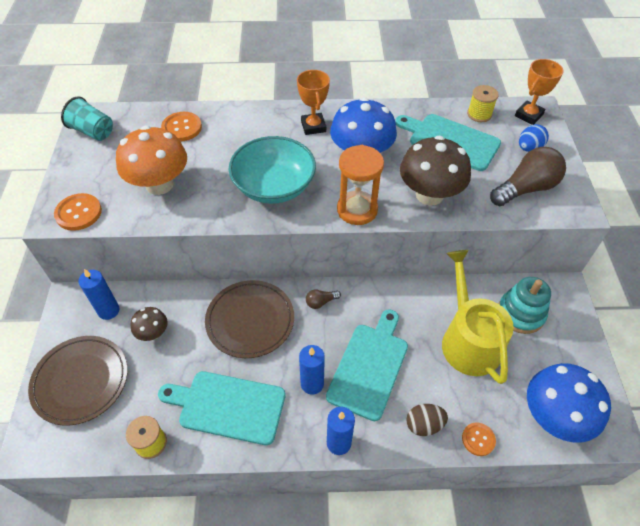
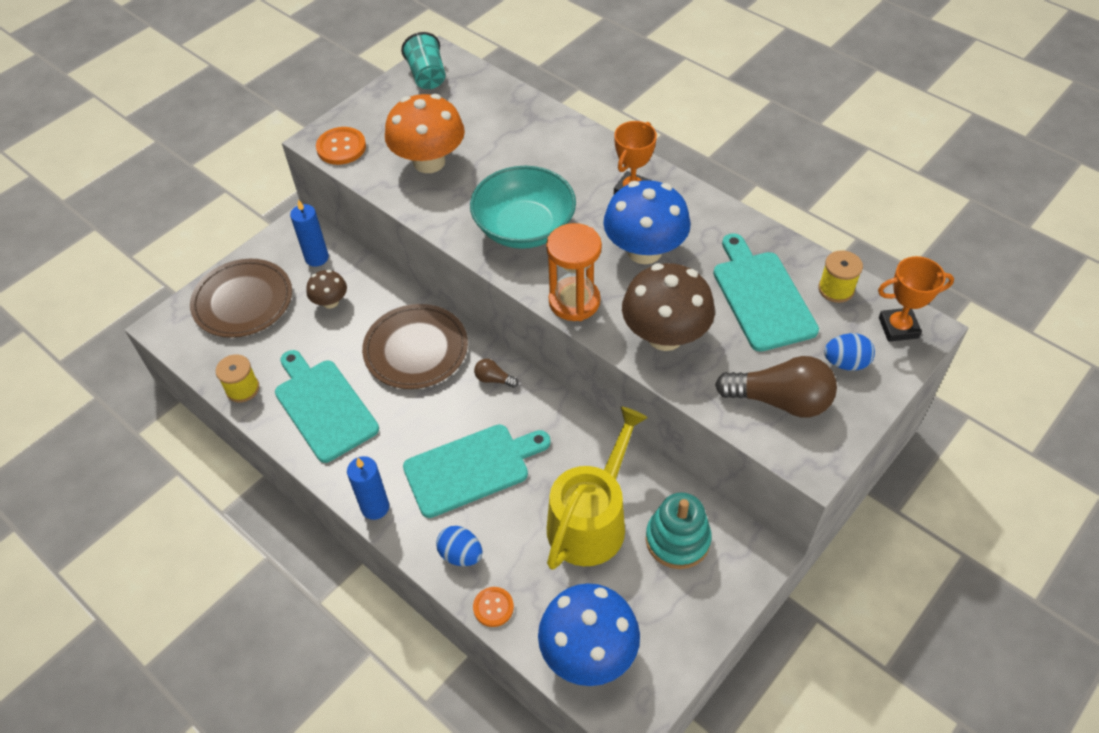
camera: 45 degrees right, 0 degrees up
orange button [161,112,202,142] -> none
blue candle [299,345,325,394] -> none
brown egg [406,404,448,436] -> blue egg [436,526,482,566]

